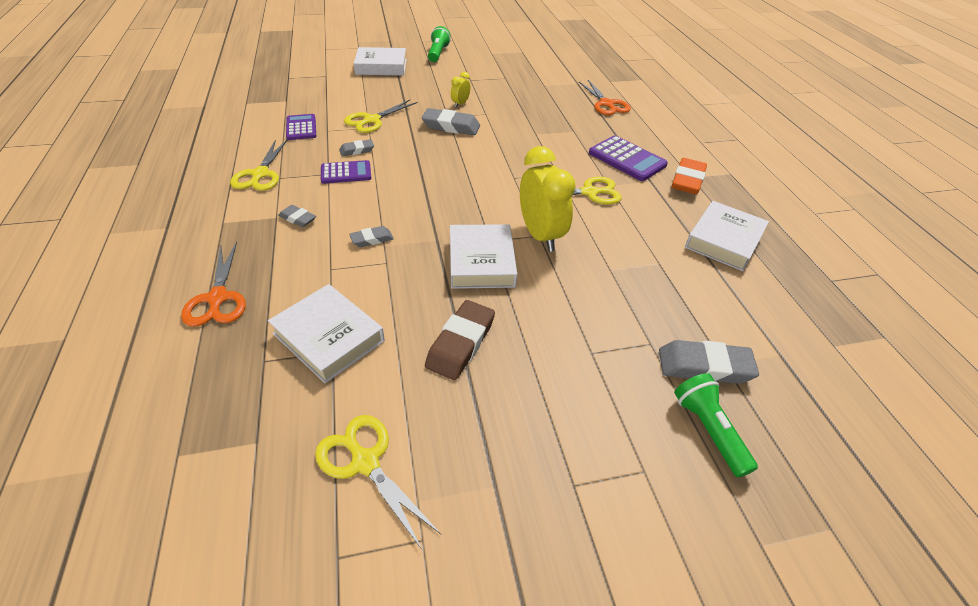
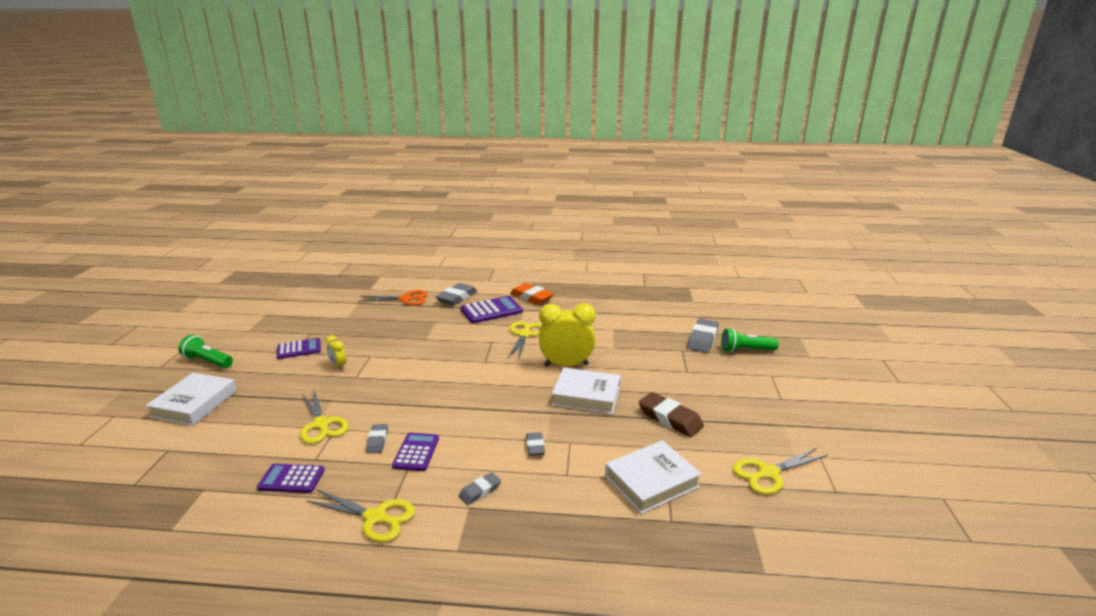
camera: 70 degrees left, 20 degrees down
orange scissors [181,241,246,327] -> none
grey eraser [421,108,480,135] -> grey eraser moved to [436,283,477,305]
white book [685,201,769,271] -> none
none -> purple calculator [277,338,321,359]

